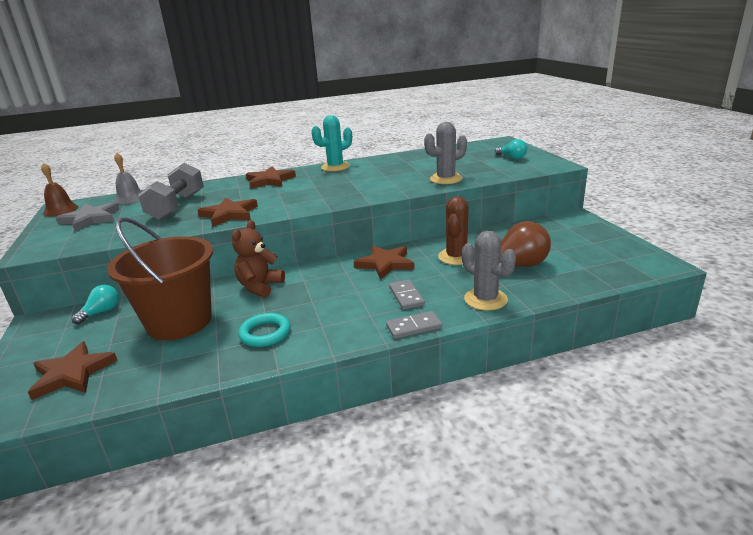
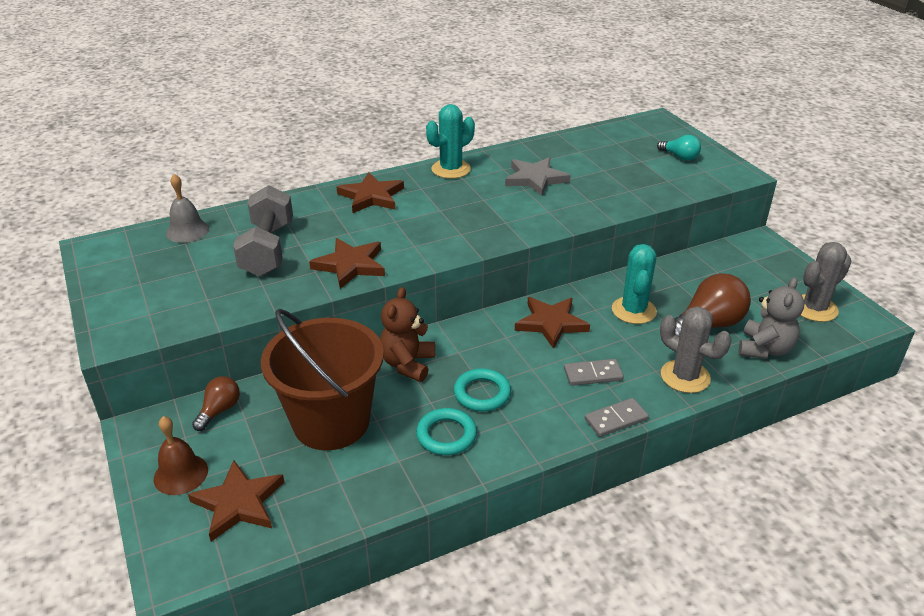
camera: 10 degrees left, 10 degrees up
brown bell [41,163,78,216] -> brown bell moved to [154,416,208,495]
grey star [56,202,120,231] -> grey star moved to [505,157,571,196]
turquoise light bulb [72,285,119,324] -> brown light bulb [192,376,240,431]
grey domino [389,279,425,310] -> grey domino turned 75 degrees counterclockwise [564,359,624,386]
grey cactus [424,122,467,184] -> grey cactus moved to [800,242,852,322]
brown cactus [438,196,469,265] -> turquoise cactus [612,244,657,324]
none -> turquoise ring [454,368,511,411]
none -> grey teddy bear [739,277,804,359]

